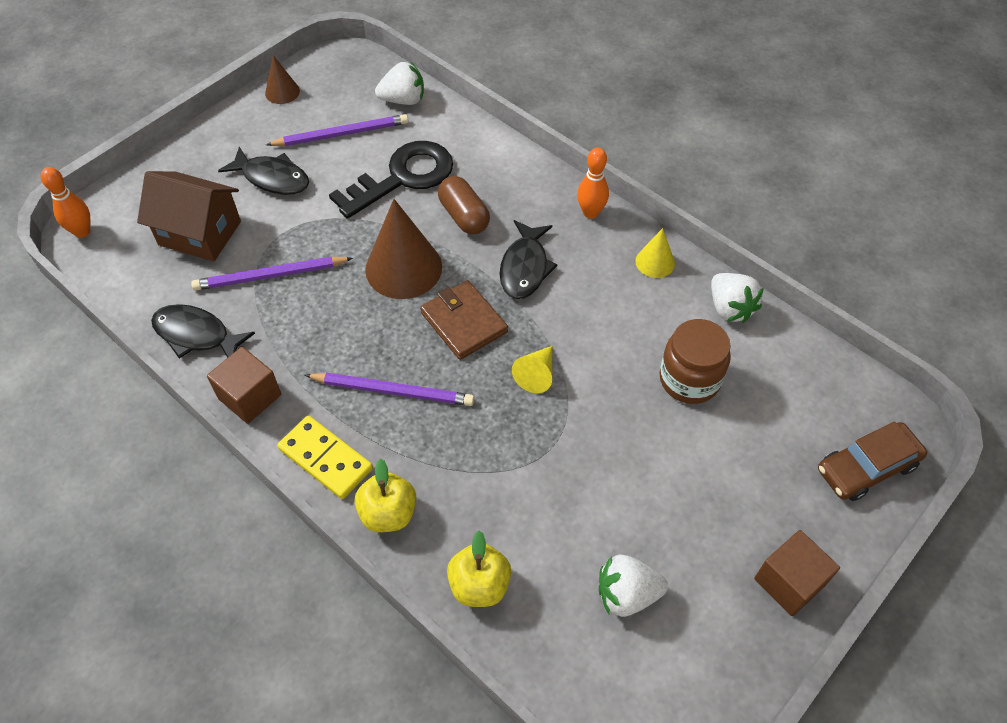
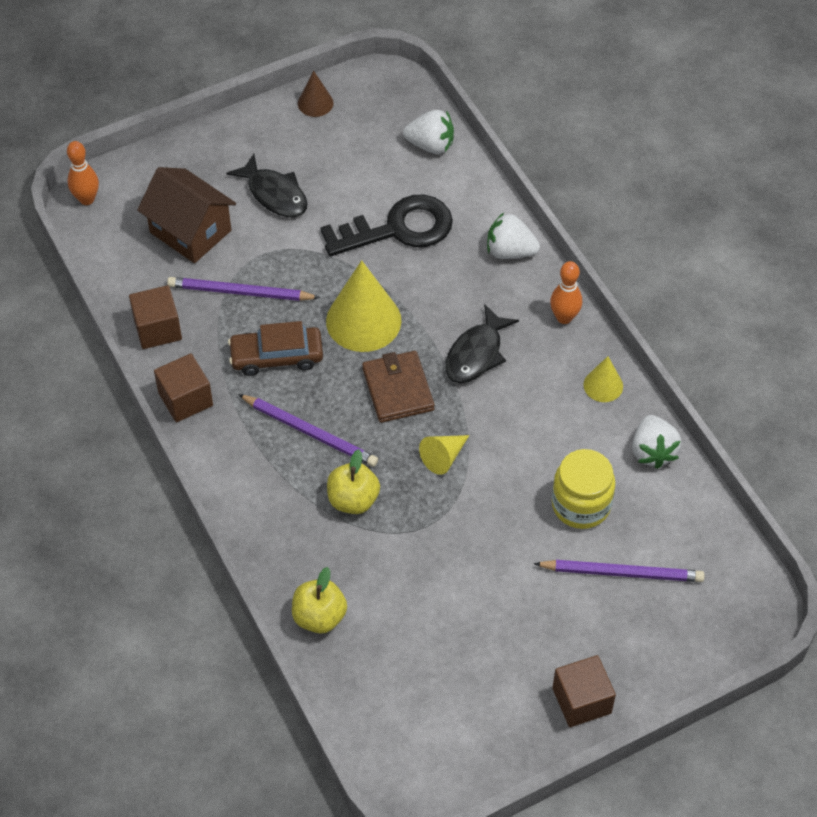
camera: 20 degrees right, 0 degrees up
black fish [151,304,255,359] -> brown cube [129,285,182,349]
purple pencil [266,114,408,146] -> purple pencil moved to [534,560,705,582]
yellow domino [277,416,373,499] -> none
yellow apple [355,458,416,532] -> yellow apple moved to [327,449,380,514]
brown cone [365,199,442,299] -> yellow cone [326,260,401,352]
brown capsule [438,176,490,234] -> none
white strawberry [599,555,668,617] -> white strawberry moved to [487,213,540,259]
brown jar [660,319,731,404] -> yellow jar [552,449,616,529]
brown car [818,421,927,501] -> brown car moved to [228,321,323,376]

